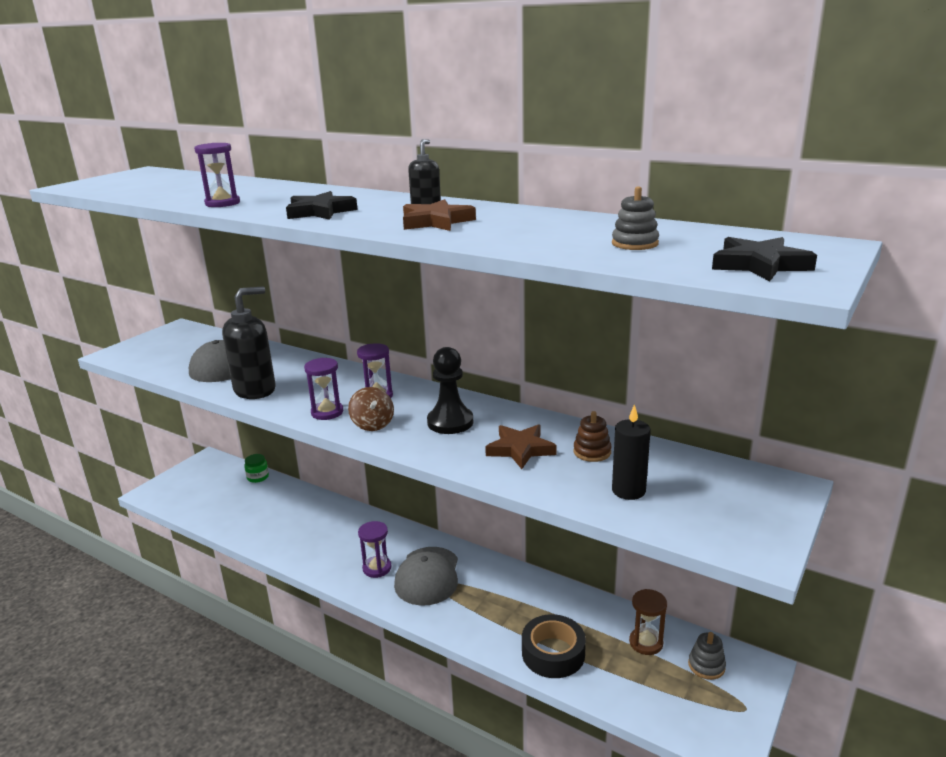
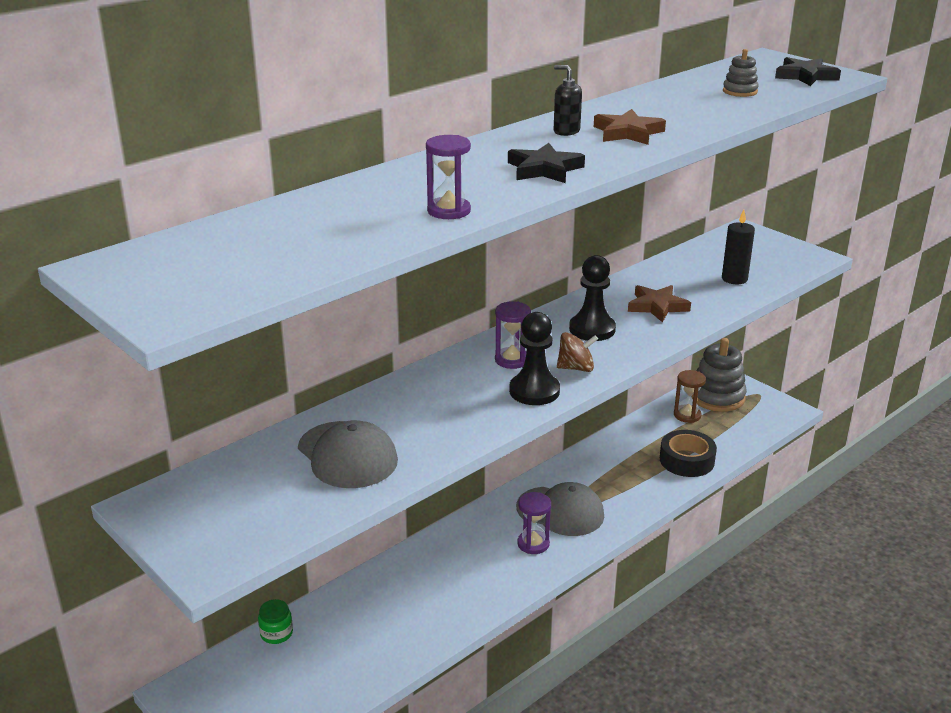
camera: 75 degrees left, 5 degrees up
black soap dispenser [222,286,276,399] -> none
purple hourglass [304,358,343,420] -> black pawn [509,312,560,405]
brown stacking toy [573,411,612,462] -> none
grey stacking toy [688,632,726,680] -> grey stacking toy [691,338,747,412], size x1.99

